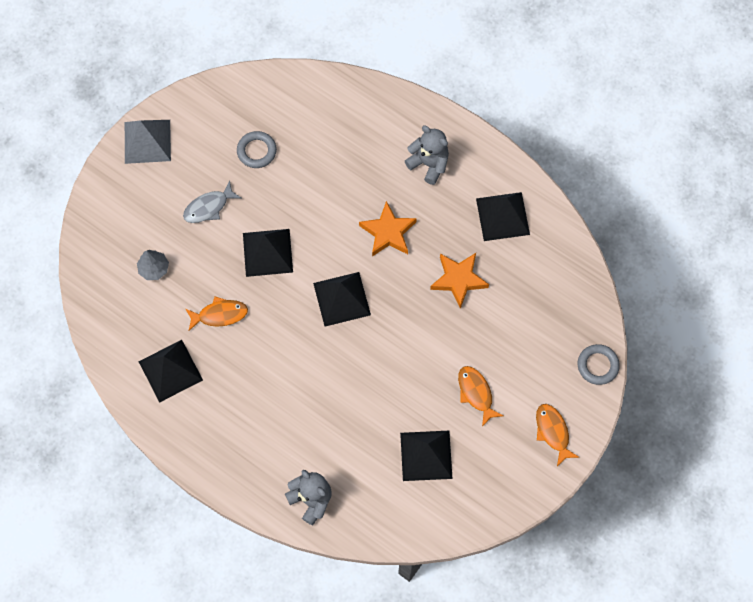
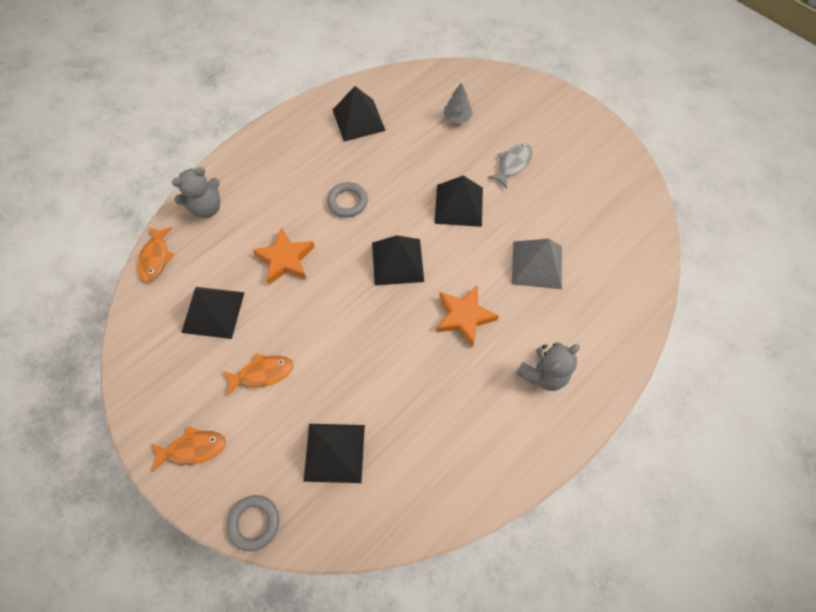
camera: 100 degrees right, 5 degrees down
grey pyramid [125,120,171,164] -> grey pyramid moved to [512,239,562,289]
grey fish [183,180,242,223] -> grey fish turned 60 degrees clockwise [488,143,533,189]
orange fish [186,296,248,331] -> orange fish moved to [138,227,175,282]
grey ring [237,131,277,168] -> grey ring moved to [327,182,368,217]
orange star [430,253,489,309] -> orange star moved to [253,228,315,285]
black pyramid [476,192,530,241] -> black pyramid moved to [303,424,365,483]

